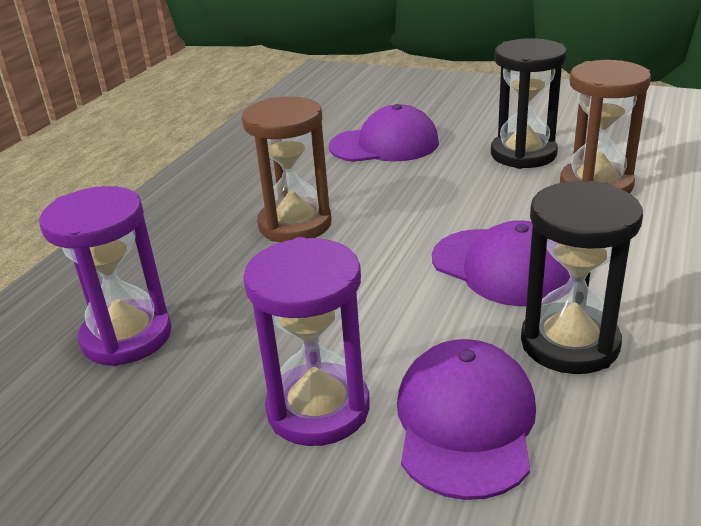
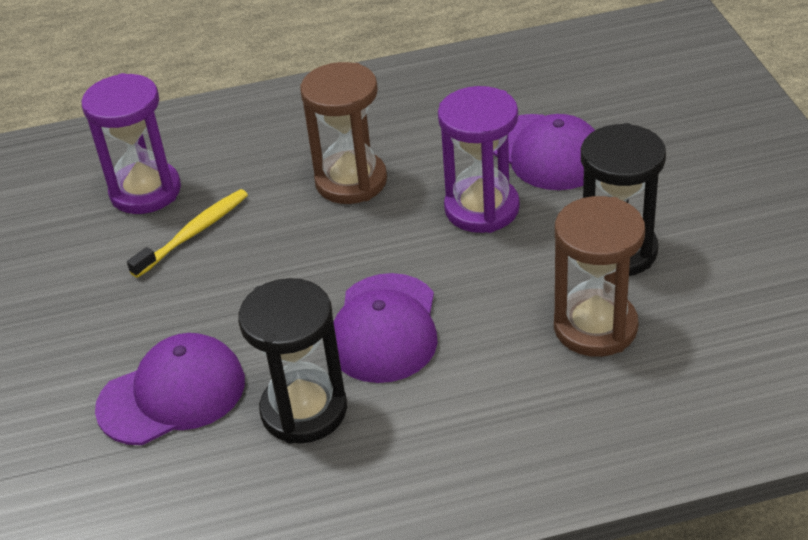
camera: 55 degrees right, 10 degrees up
purple hourglass [243,237,370,446] -> purple hourglass moved to [438,86,520,233]
none -> yellow toothbrush [127,189,248,278]

